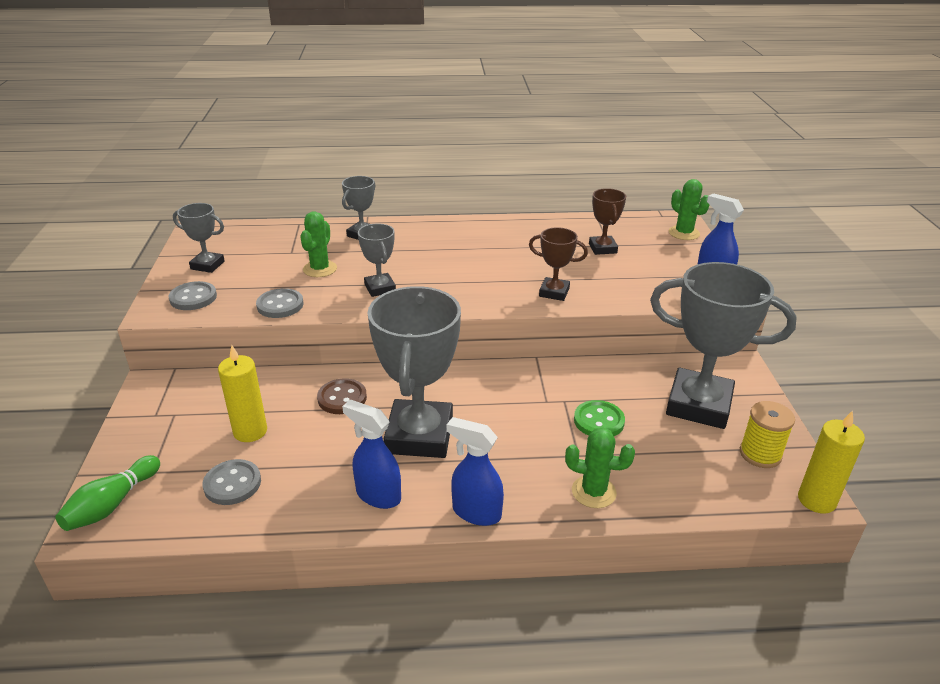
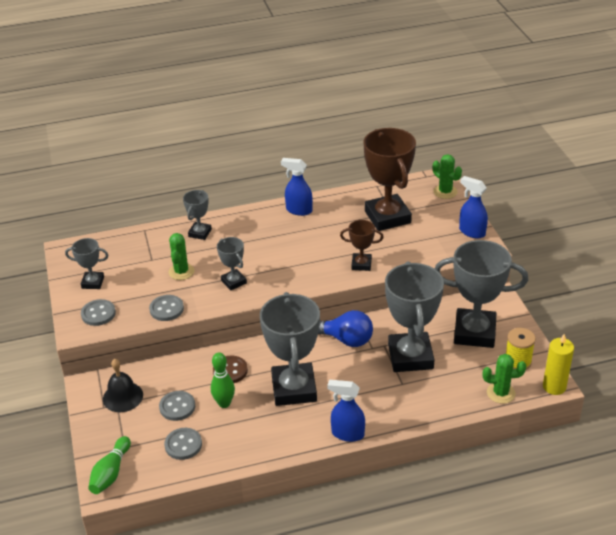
camera: 10 degrees left, 5 degrees up
yellow candle [218,345,267,442] -> grey button [159,391,195,421]
blue spray bottle [342,399,401,509] -> blue spray bottle moved to [281,158,313,216]
green cactus [565,427,635,508] -> green cactus moved to [483,354,526,404]
green button [574,400,625,436] -> grey trophy [385,261,444,372]
brown trophy [589,188,626,255] -> brown trophy [363,128,416,231], size x2.03
none -> black bell [103,359,143,412]
none -> green bowling pin [211,352,235,408]
none -> blue light bulb [318,310,373,347]

